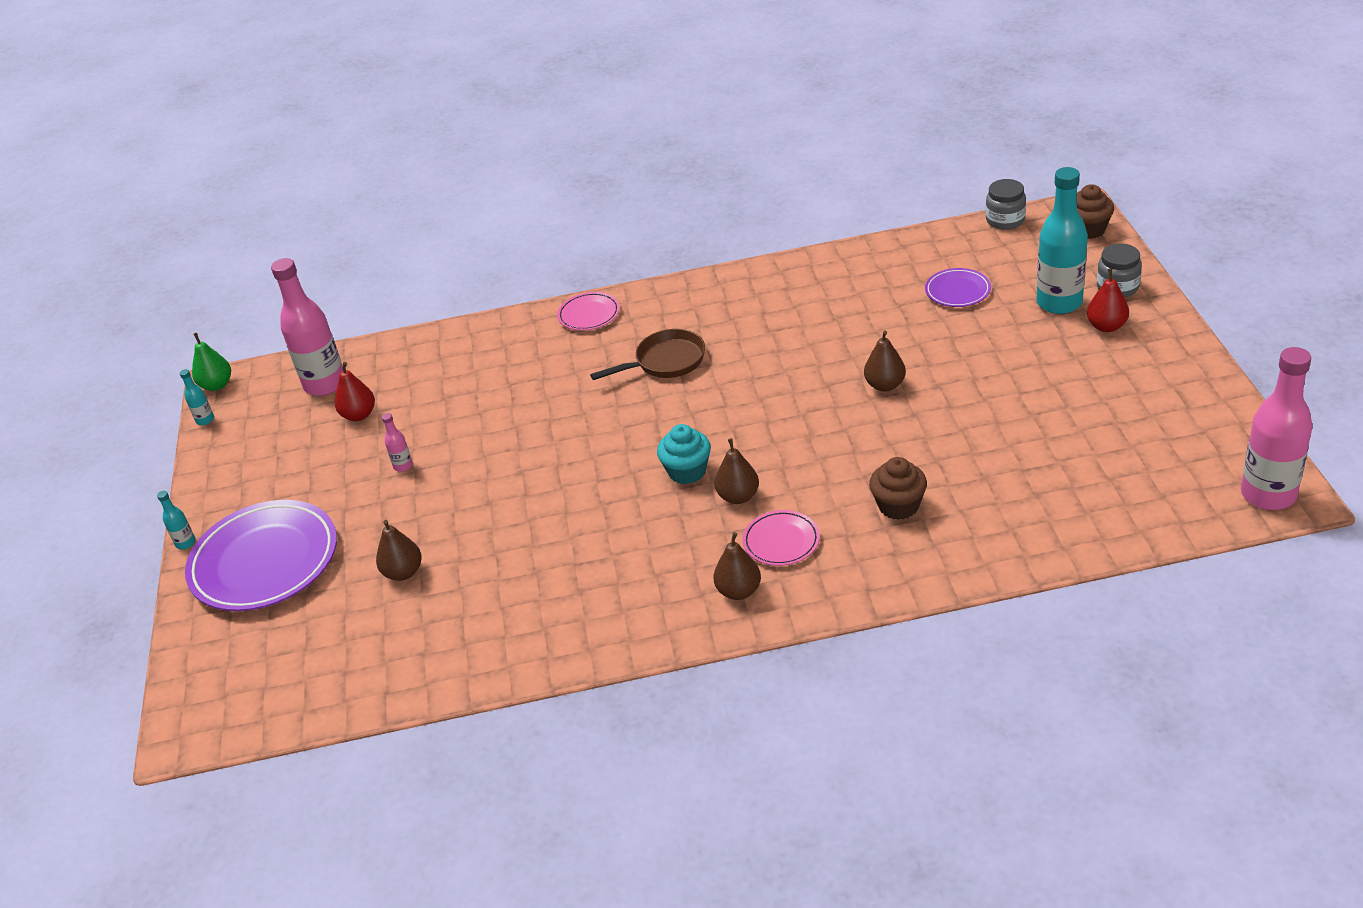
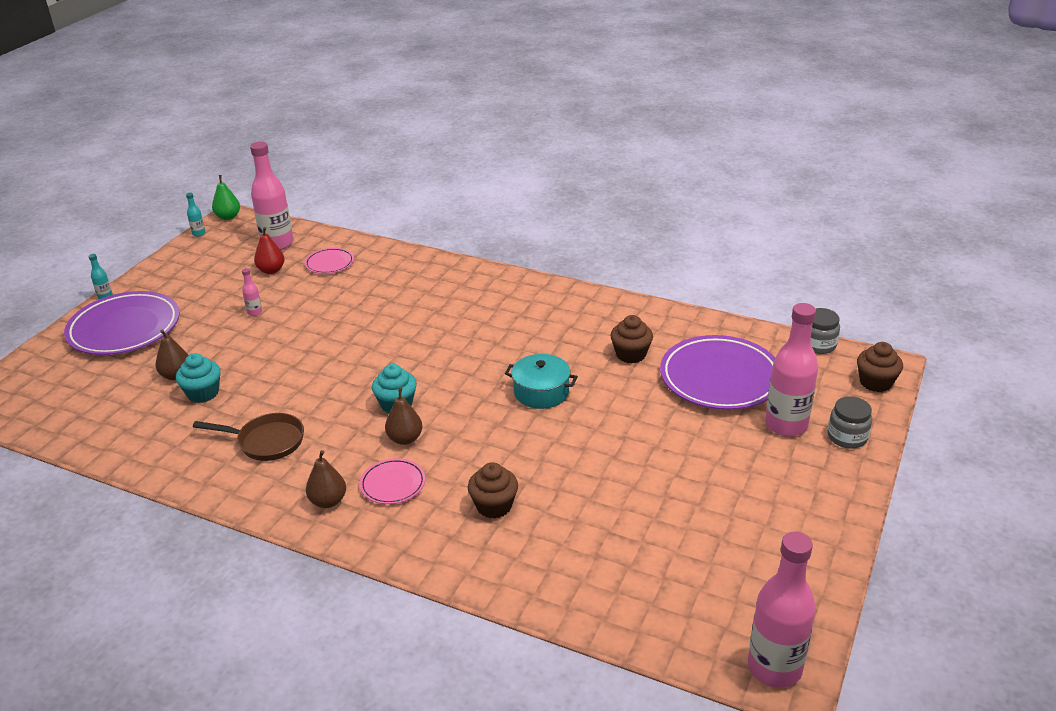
camera: 30 degrees right, 5 degrees down
pink plate [557,292,620,331] -> pink plate moved to [305,248,354,274]
brown pan [590,329,705,380] -> brown pan moved to [193,413,304,461]
brown pear [864,331,906,392] -> none
purple plate [925,268,991,307] -> purple plate [660,335,775,410], size x2.06
turquoise bottle [1036,167,1088,314] -> pink bottle [765,303,818,437]
red pear [1087,268,1129,332] -> none
none -> turquoise cupcake [176,353,221,403]
none -> turquoise pot [505,354,578,409]
none -> brown cupcake [610,315,653,363]

